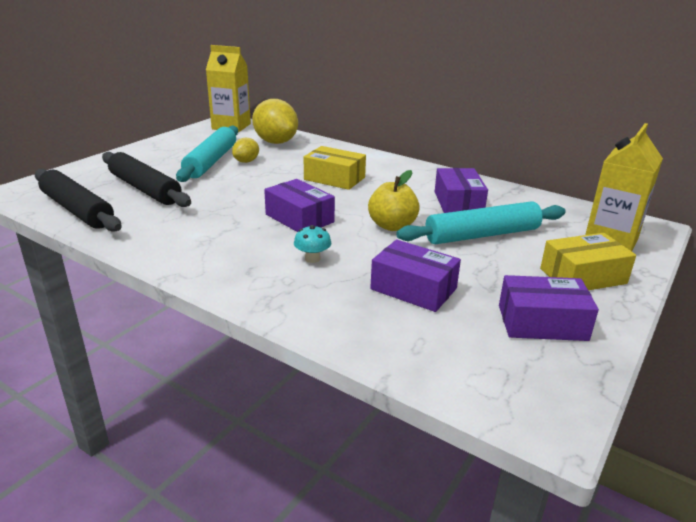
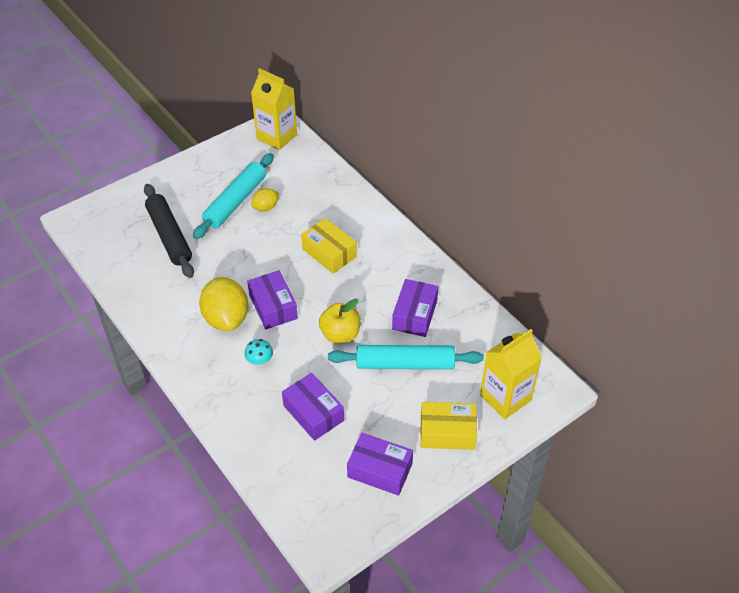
camera: 20 degrees right, 20 degrees up
black rolling pin [35,169,121,232] -> none
yellow lemon [252,99,298,144] -> yellow lemon moved to [199,277,248,331]

